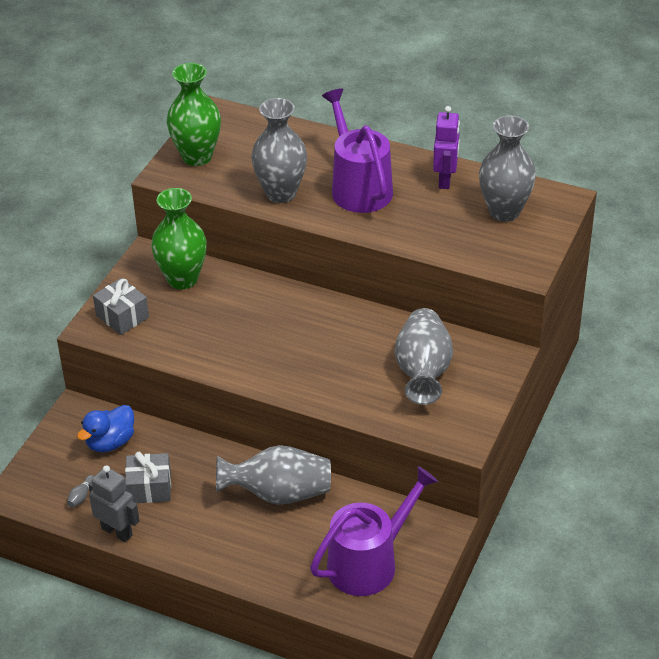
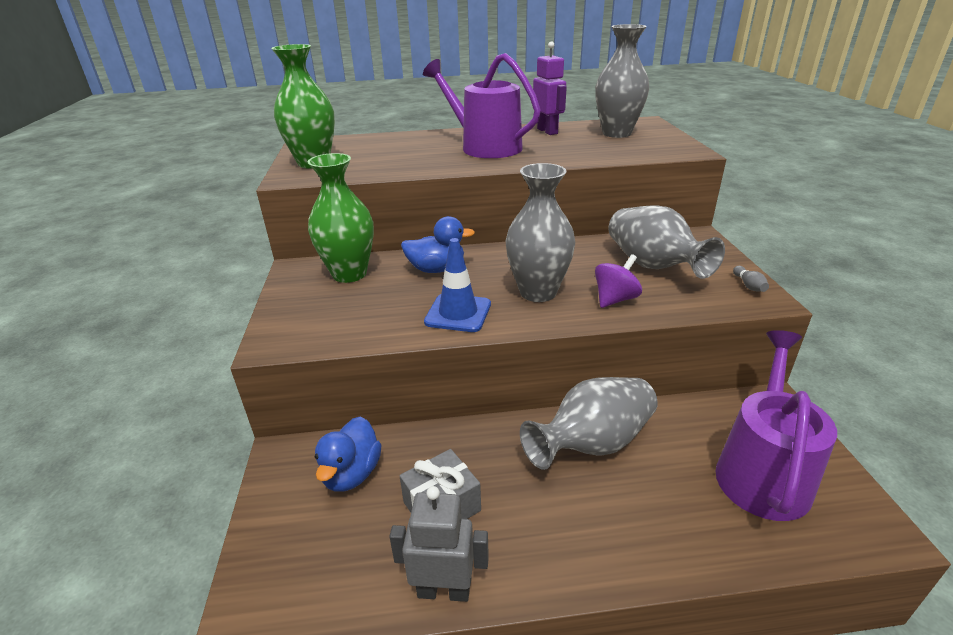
camera: 30 degrees left, 10 degrees down
grey bowling pin [67,475,94,508] -> grey bowling pin moved to [733,266,769,292]
grey gift [93,278,149,335] -> none
grey vase [251,98,307,203] -> grey vase moved to [506,163,575,302]
none -> blue duck [401,216,475,273]
none -> blue traffic cone [424,238,491,332]
none -> purple spinning top [595,254,642,308]

